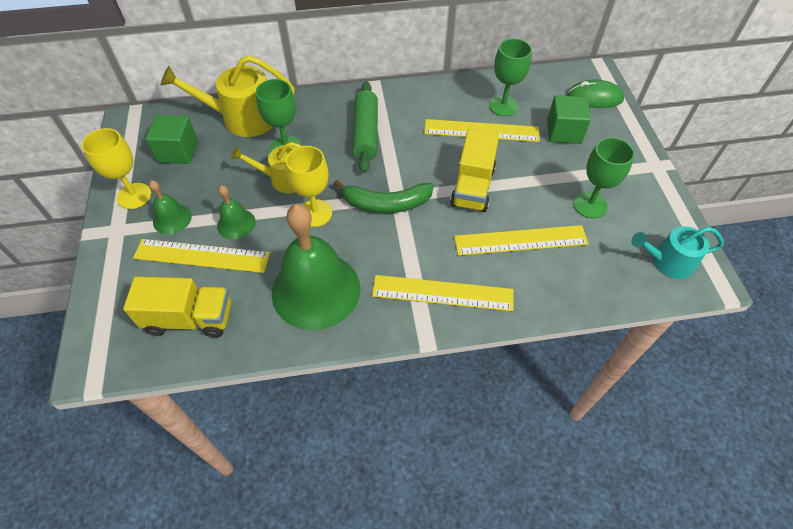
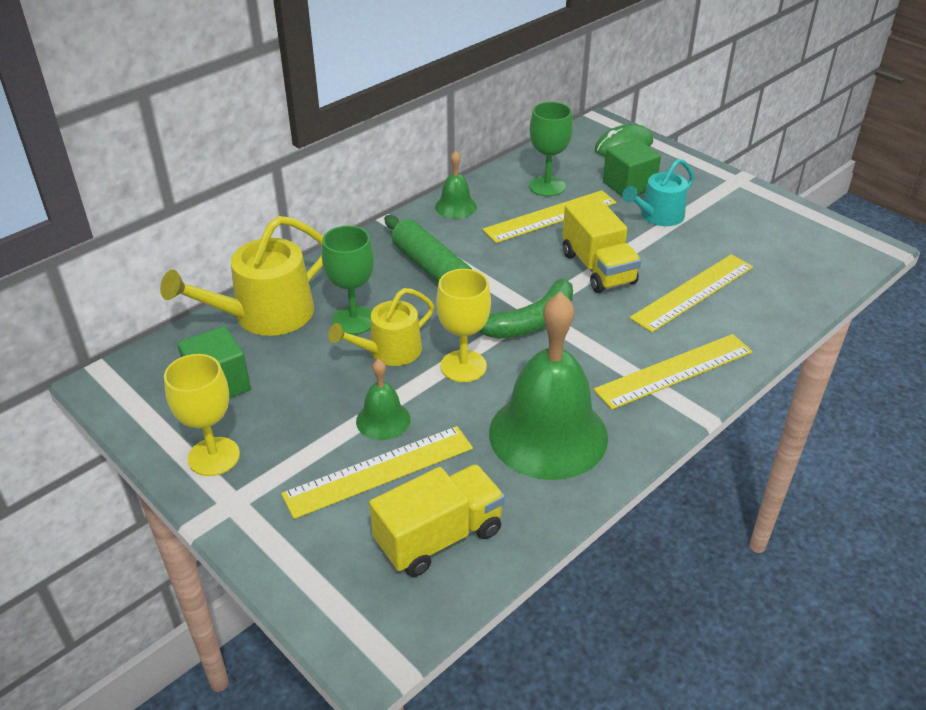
camera: 35 degrees left, 15 degrees down
green bell [149,180,192,234] -> green bell moved to [435,150,477,219]
green goblet [573,137,635,218] -> none
turquoise watering can [631,226,724,279] -> turquoise watering can moved to [622,158,694,226]

